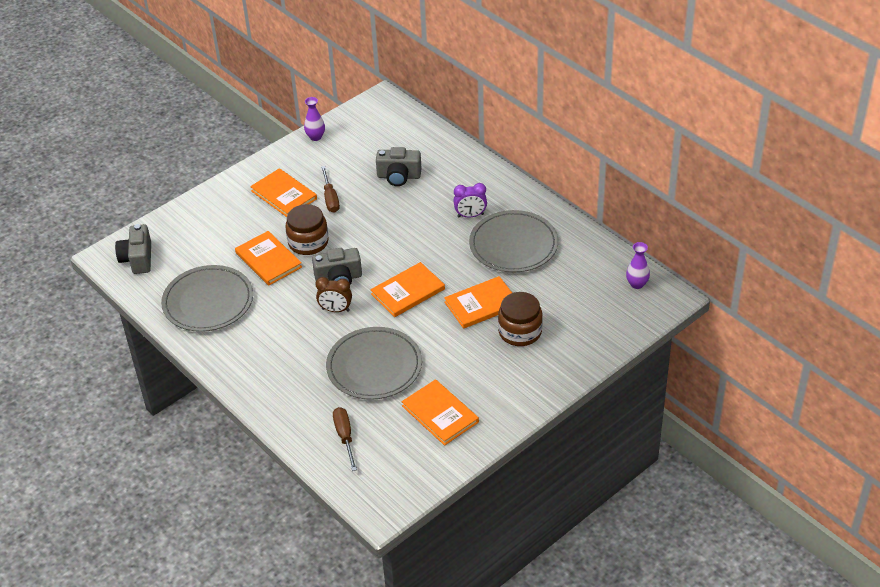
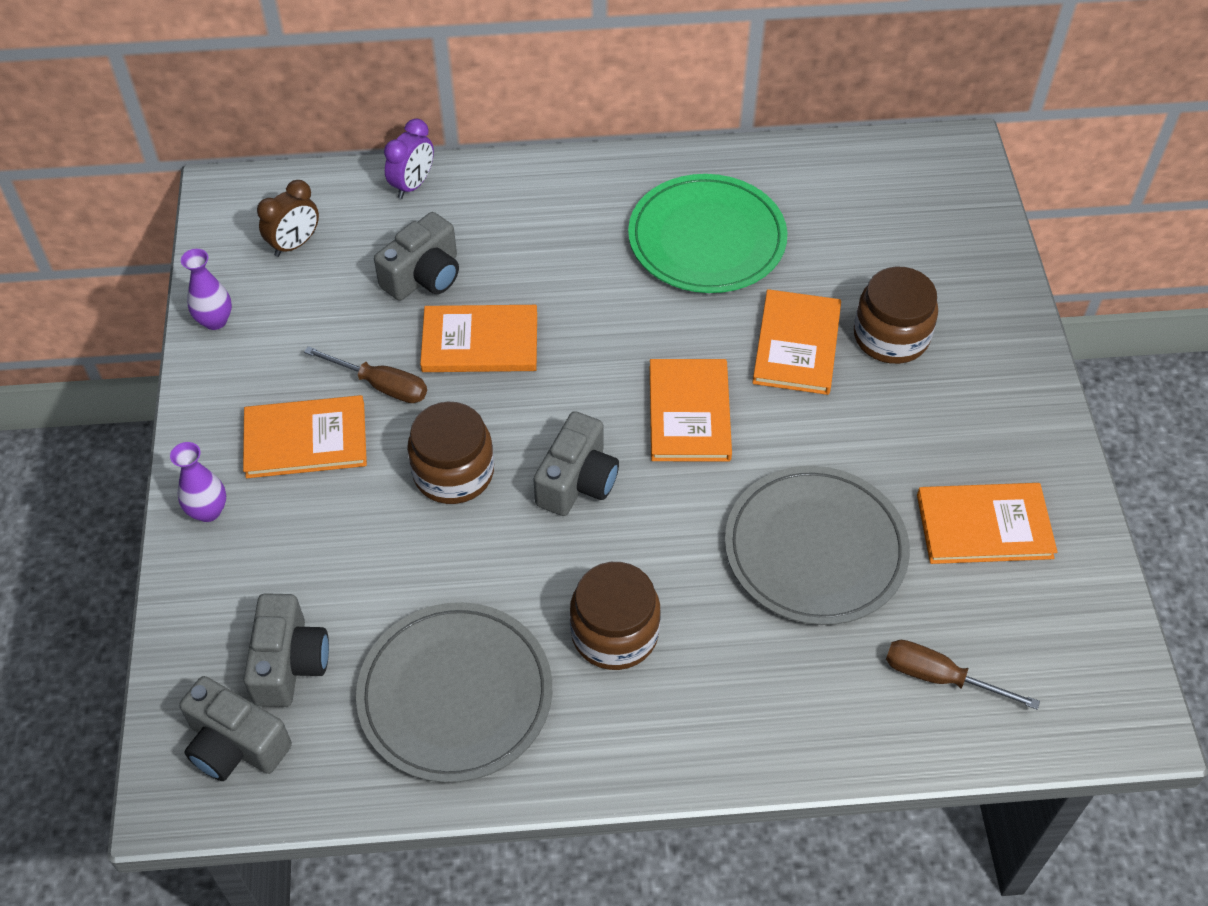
camera: 55 degrees left, 10 degrees up
orange book [235,231,302,285] -> orange book moved to [420,305,537,372]
brown clock [316,277,352,312] -> brown clock moved to [257,180,319,257]
purple clock [454,183,487,217] -> purple clock moved to [384,119,434,199]
grey plate [469,210,558,272] -> green plate [628,174,787,293]
purple vase [626,242,650,289] -> purple vase moved to [170,442,226,522]
none -> grey camera [244,593,329,707]
none -> brown jar [570,562,661,670]

